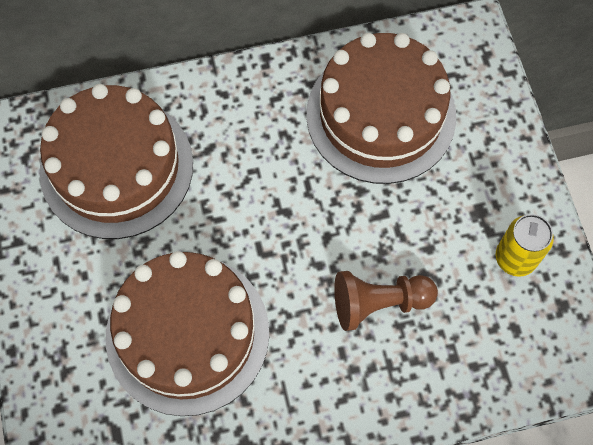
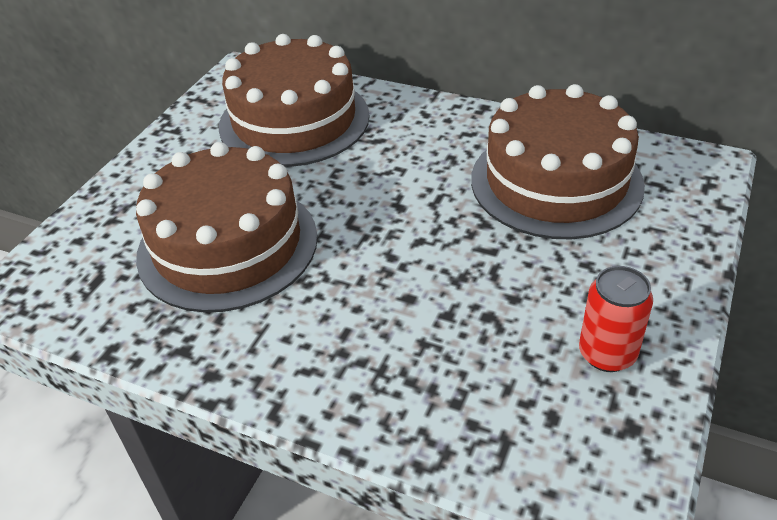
camera: 40 degrees right, 25 degrees down
brown pawn [334,271,438,331] -> none
yellow can [496,214,554,277] -> red can [579,266,653,372]

